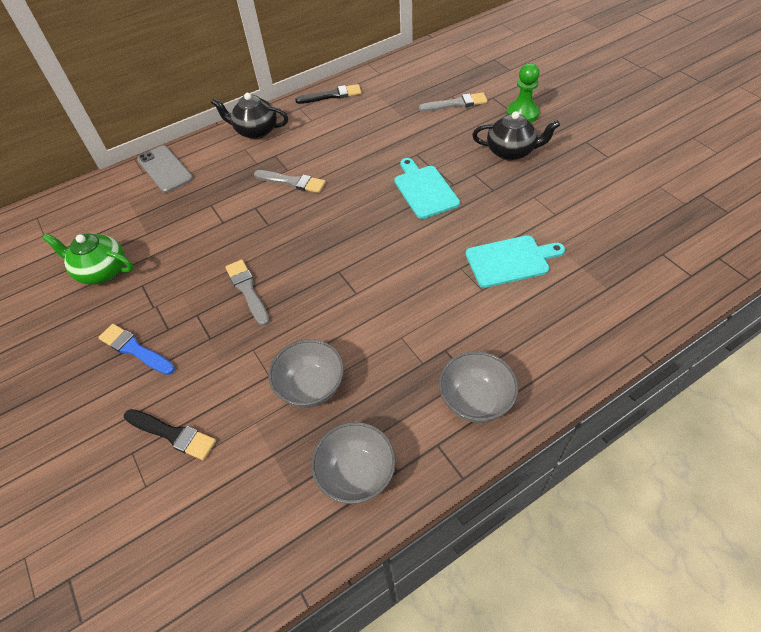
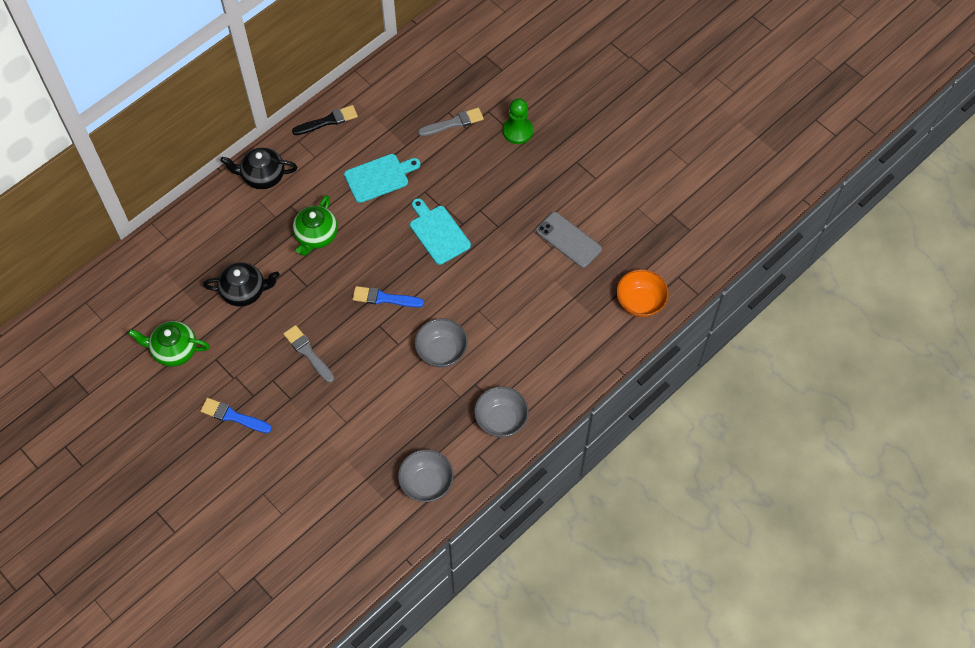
camera: 15 degrees left, 10 degrees up
black brush [124,409,216,460] -> none
grey phone [137,145,193,193] -> grey phone moved to [536,212,602,268]
grey brush [254,170,326,193] -> green teapot [292,195,338,256]
grey bowl [268,340,344,408] -> grey bowl moved to [415,318,468,368]
turquoise cutting board [466,235,565,288] -> turquoise cutting board moved to [344,154,421,203]
black teapot [472,111,560,161] -> black teapot moved to [203,262,280,307]
none -> blue brush [353,286,424,307]
none -> orange bowl [616,269,669,317]

